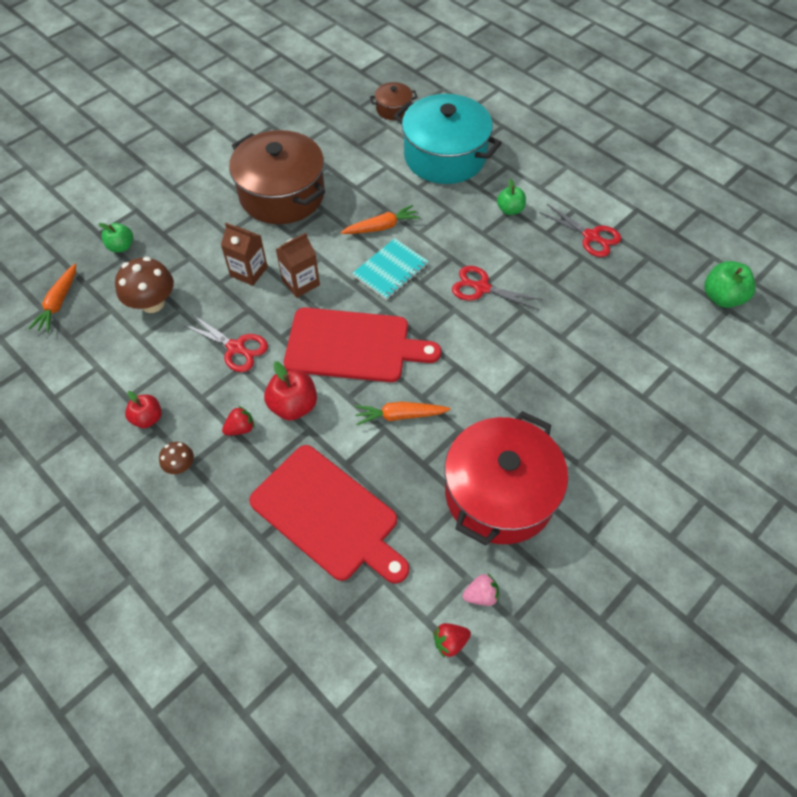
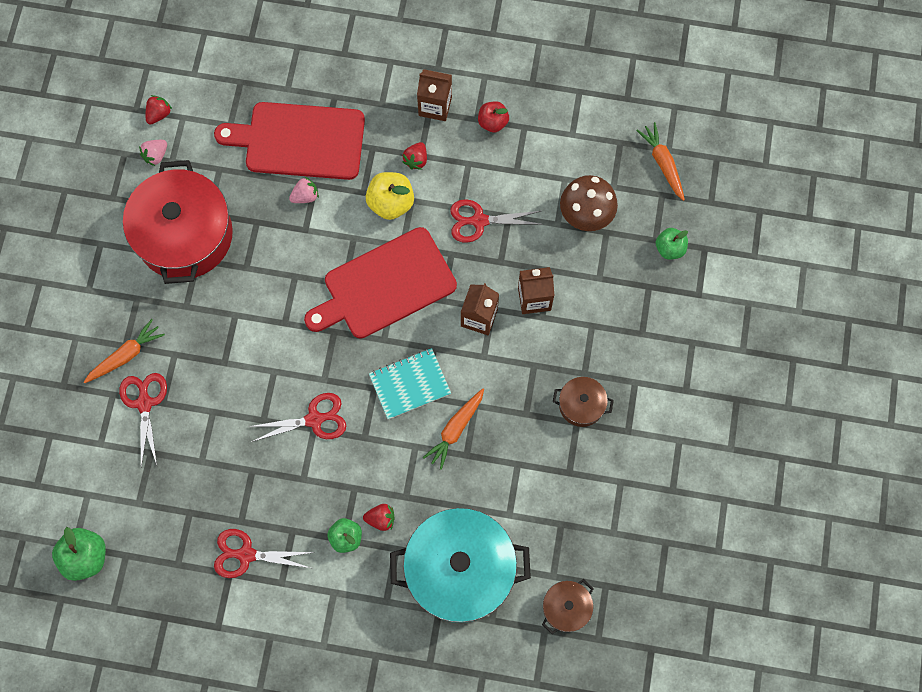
camera: 145 degrees right, 15 degrees up
brown mushroom [159,442,194,474] -> brown carton [417,69,452,121]
brown pot [229,130,325,224] -> brown pot [553,377,614,427], size x0.45
red apple [264,361,317,421] -> yellow apple [366,172,414,220]
turquoise notebook [352,238,429,300] -> turquoise notebook turned 60 degrees clockwise [369,348,451,420]
orange carrot [355,402,451,425] -> orange carrot moved to [84,319,165,383]
none -> red scissors [119,373,167,467]
none -> pink strawberry [289,177,319,203]
none -> red strawberry [363,504,395,531]

